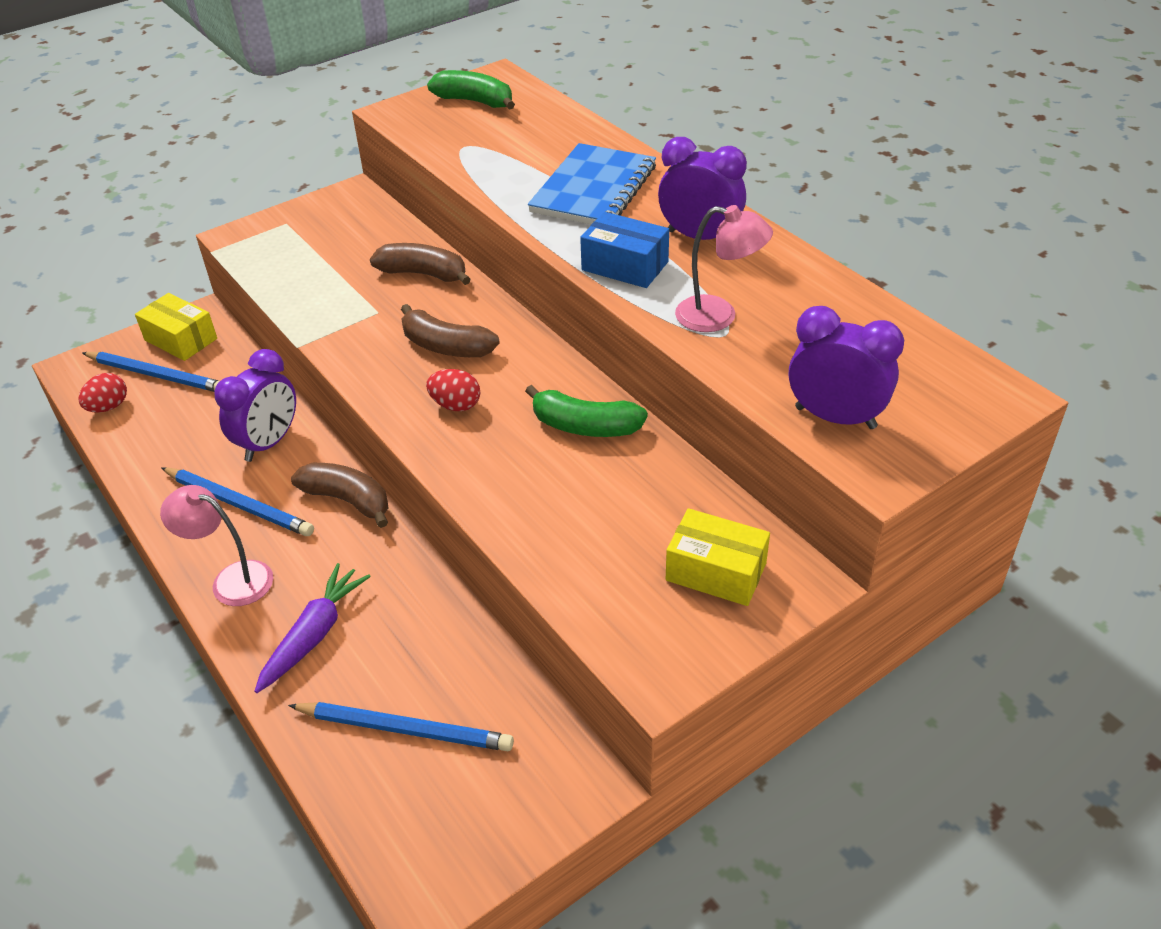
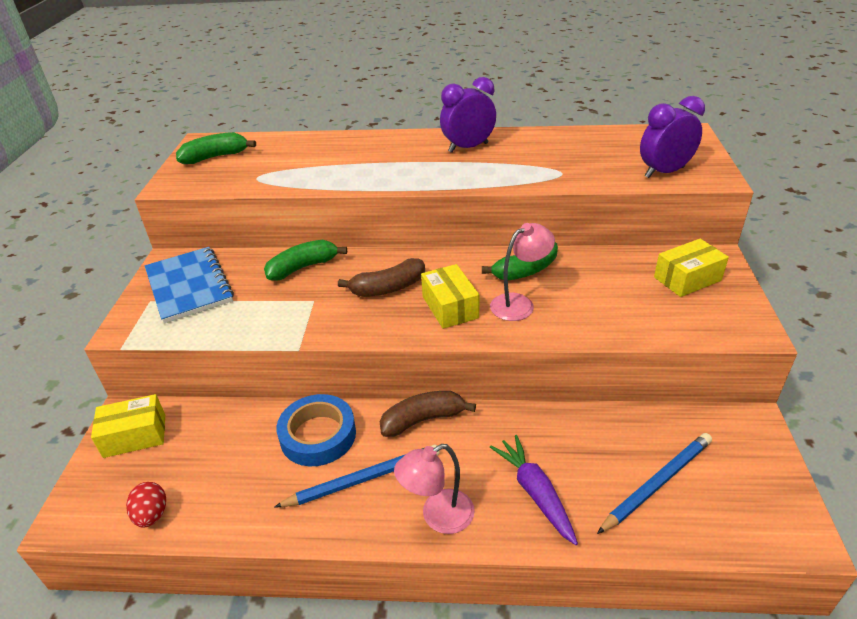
camera: 50 degrees left, 5 degrees down
blue pencil [82,352,220,392] -> none
purple clock [214,349,296,462] -> blue tape [276,394,356,466]
brown banana [370,243,471,285] -> green banana [264,240,347,281]
red egg [426,369,480,411] -> yellow box [421,264,479,329]
blue notebook [528,143,656,224] -> blue notebook moved to [145,247,234,324]
blue box [580,212,669,288] -> none
pink lamp [675,205,773,332] -> pink lamp moved to [490,223,555,321]

